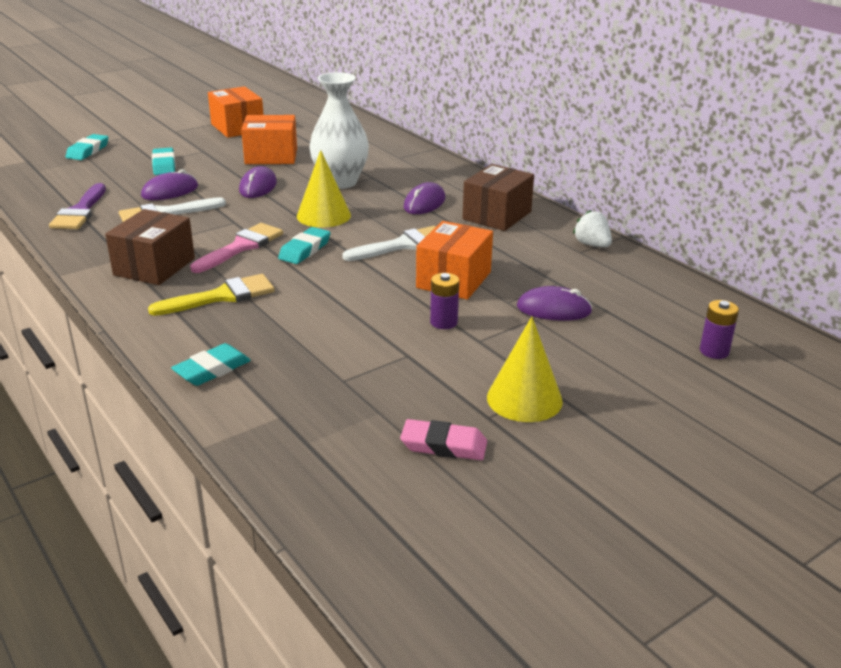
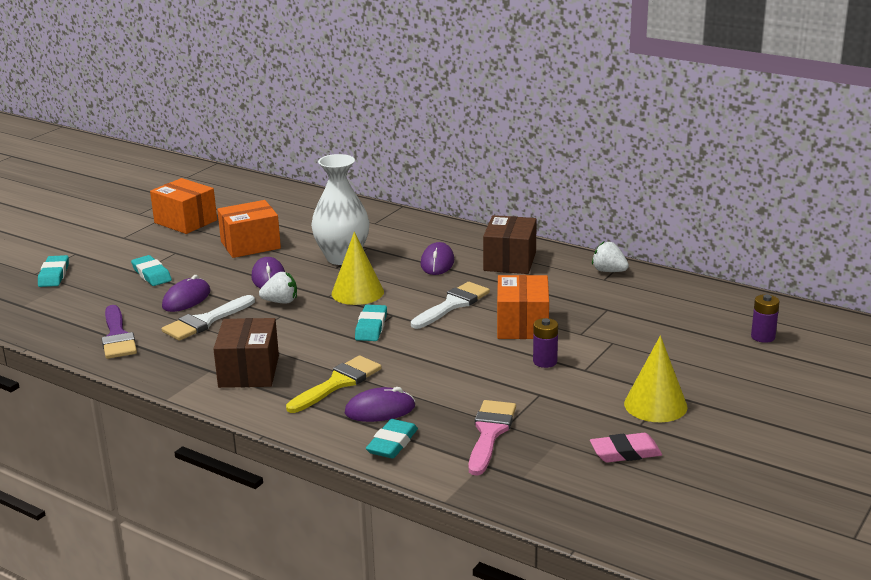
camera: 20 degrees left, 5 degrees down
pink brush [190,223,283,273] -> pink brush moved to [469,400,516,476]
purple mouse [517,286,592,321] -> purple mouse moved to [345,387,415,422]
none -> white strawberry [259,272,297,304]

